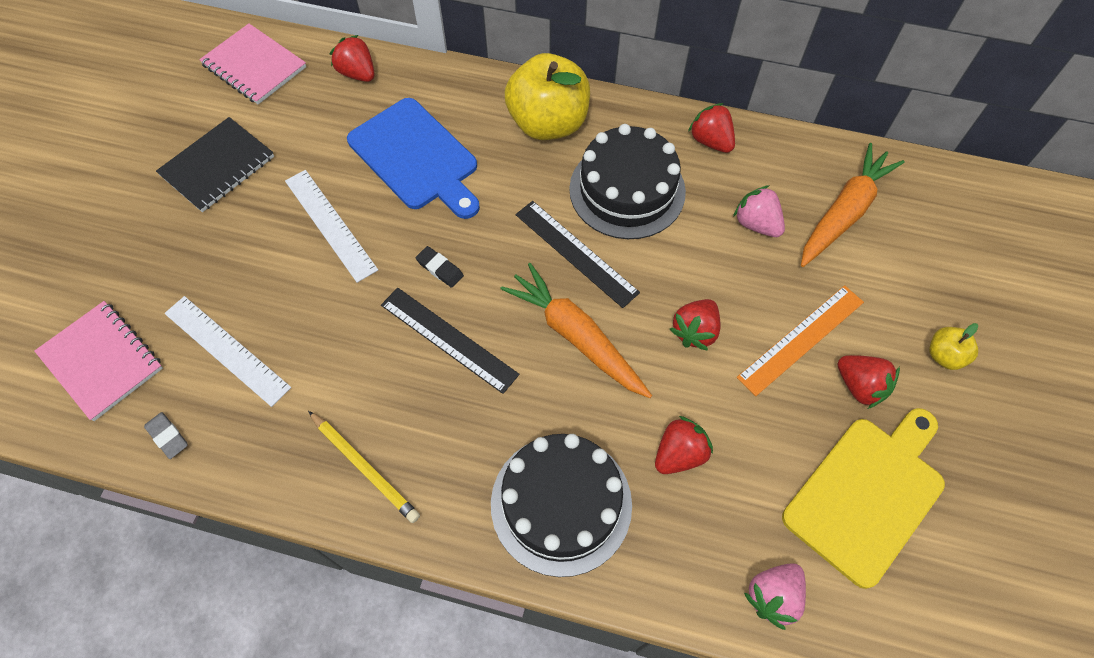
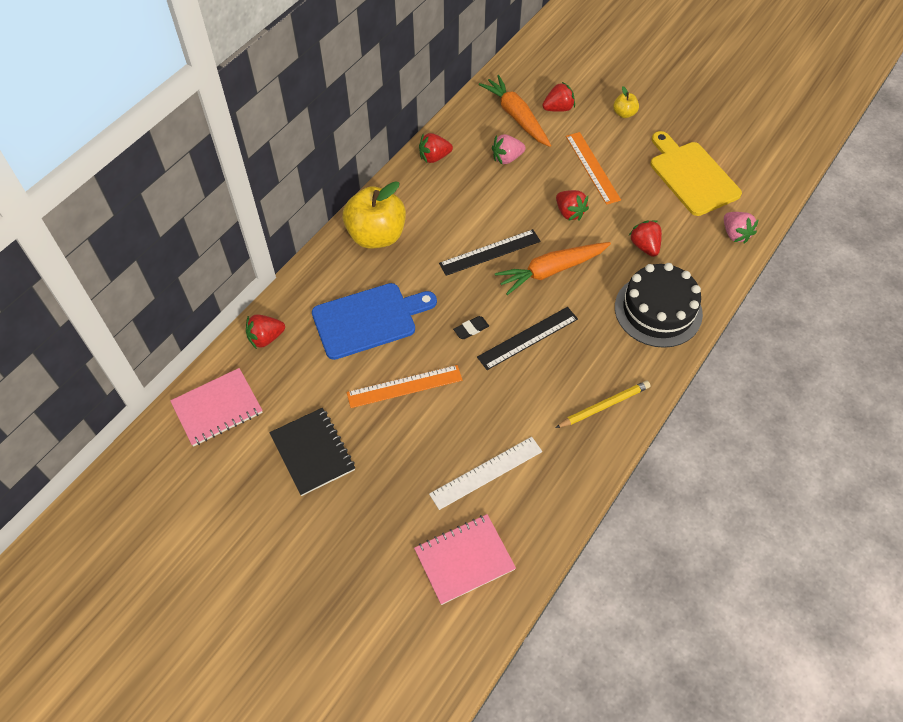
camera: 70 degrees left, 5 degrees down
grey eraser [144,412,188,459] -> none
white ruler [285,170,378,283] -> orange ruler [347,365,463,408]
black cake [569,124,686,239] -> none
red strawberry [838,355,900,409] -> red strawberry moved to [542,82,575,112]

